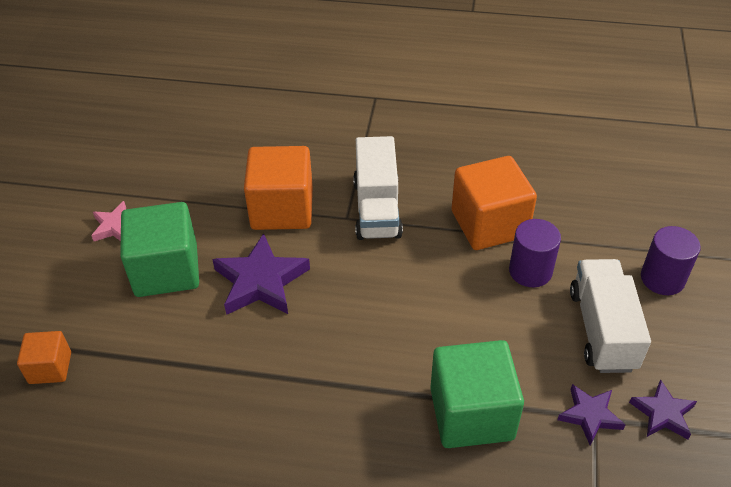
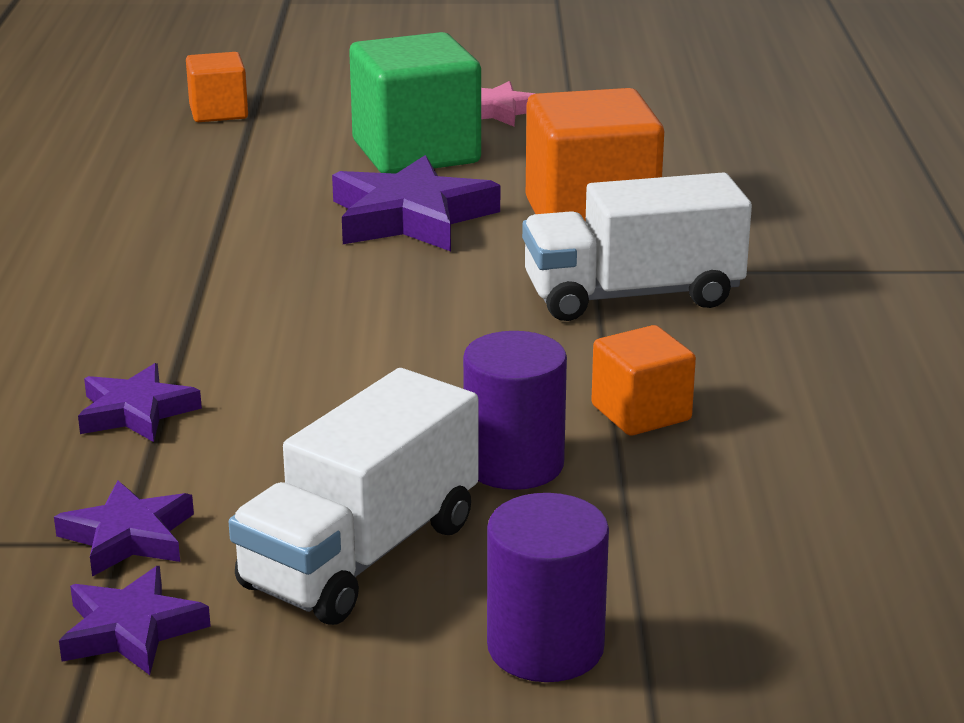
camera: 80 degrees right, 20 degrees down
green cube [430,340,524,448] -> purple star [78,363,202,442]
orange cube [451,156,537,250] -> orange cube [591,325,696,436], size x0.54
white truck [570,259,651,373] -> white truck turned 135 degrees clockwise [229,368,478,625]

